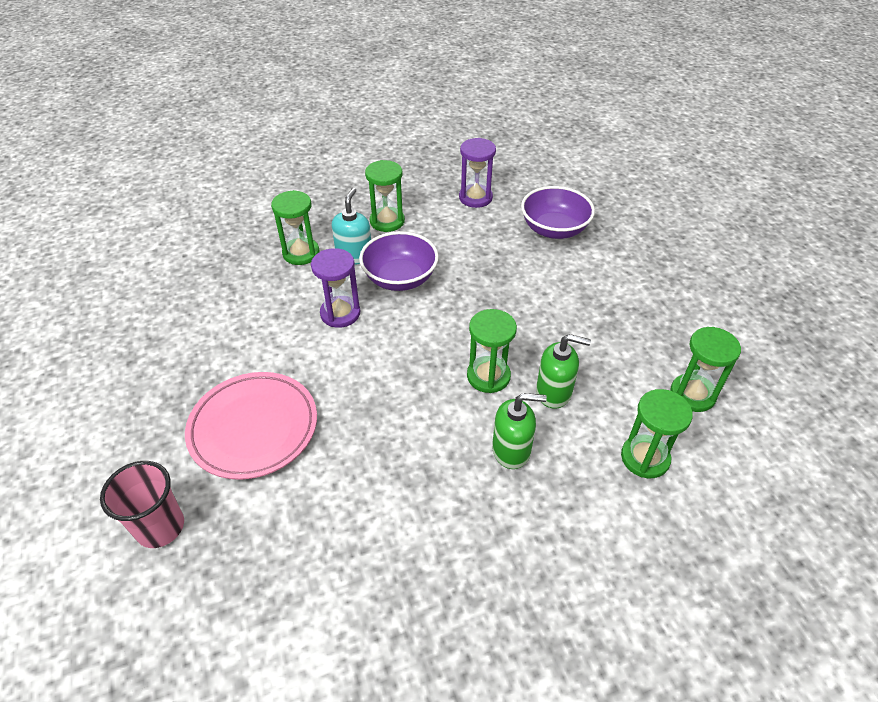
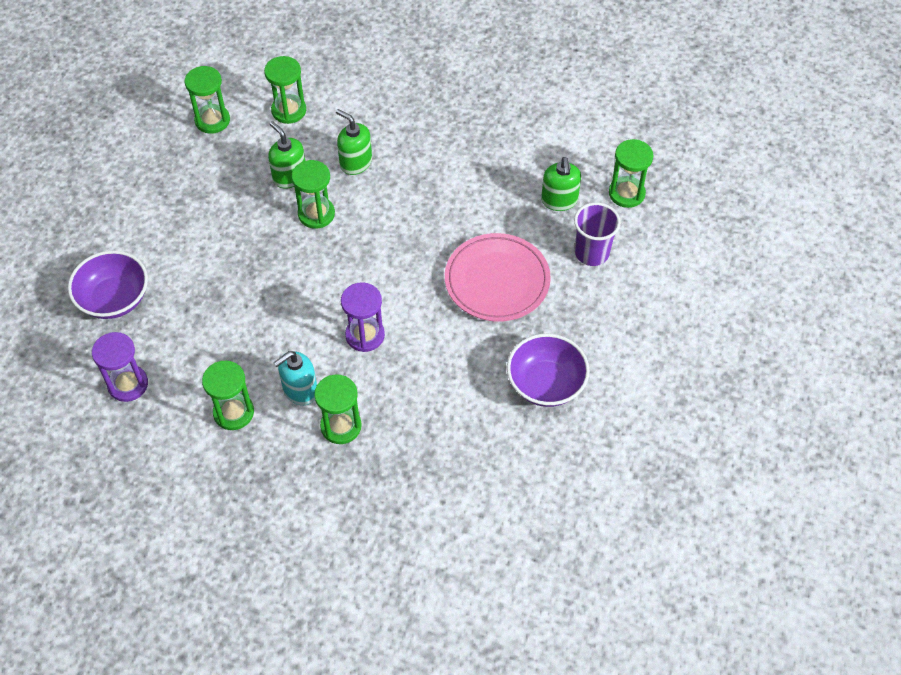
camera: 140 degrees left, 10 degrees up
pink cup [100,461,184,548] -> purple cup [574,202,621,266]
purple bowl [359,231,439,291] -> purple bowl moved to [507,334,590,407]
none -> green soap dispenser [541,157,581,211]
none -> green hourglass [609,139,654,208]

